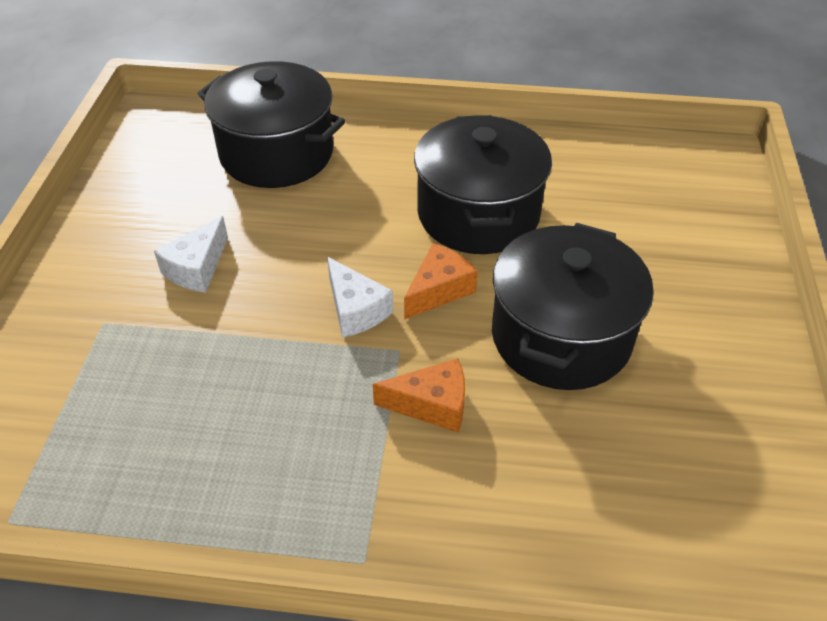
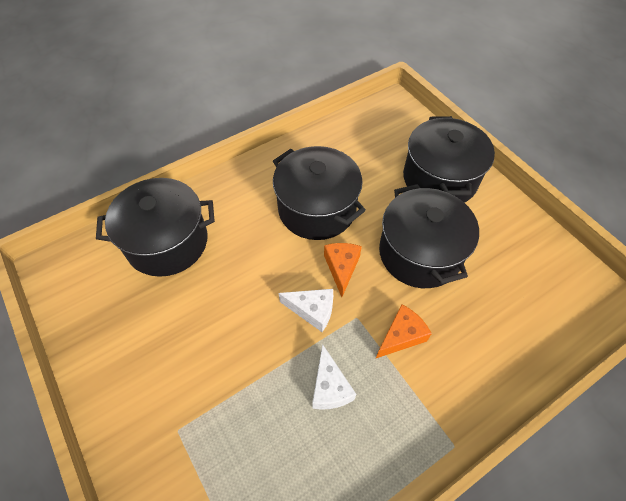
camera: 40 degrees left, 10 degrees up
white cheese [154,216,228,293] -> white cheese moved to [312,344,356,410]
none -> black pot [403,116,495,203]

